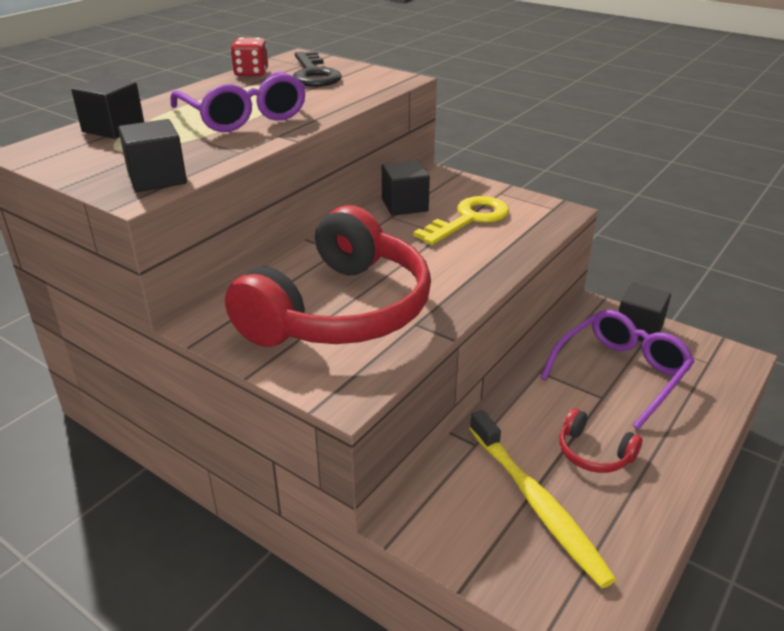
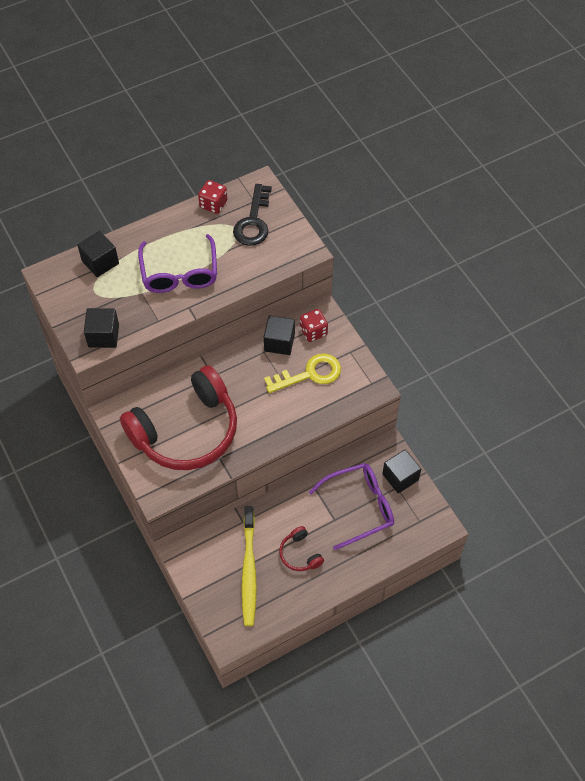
camera: 25 degrees right, 25 degrees up
none -> red dice [300,309,328,342]

